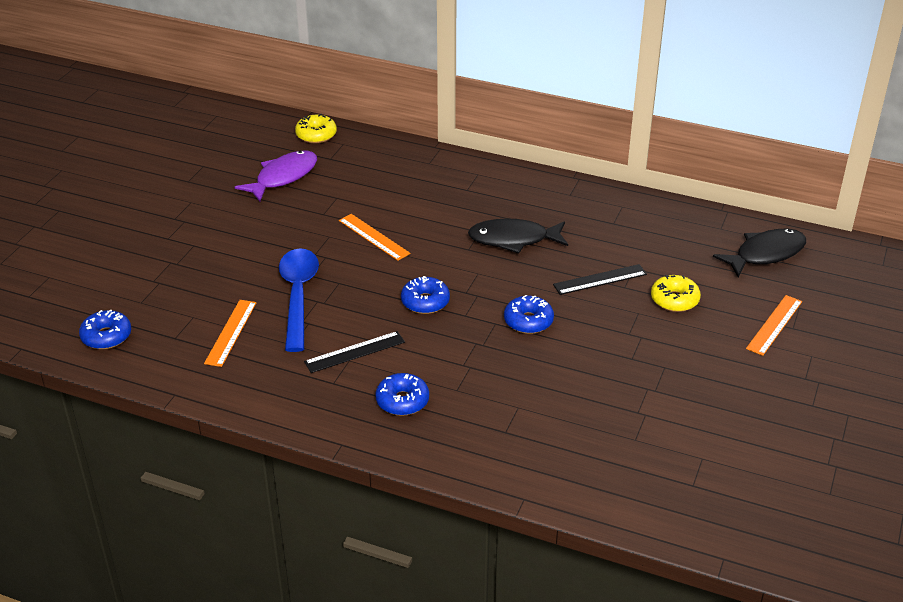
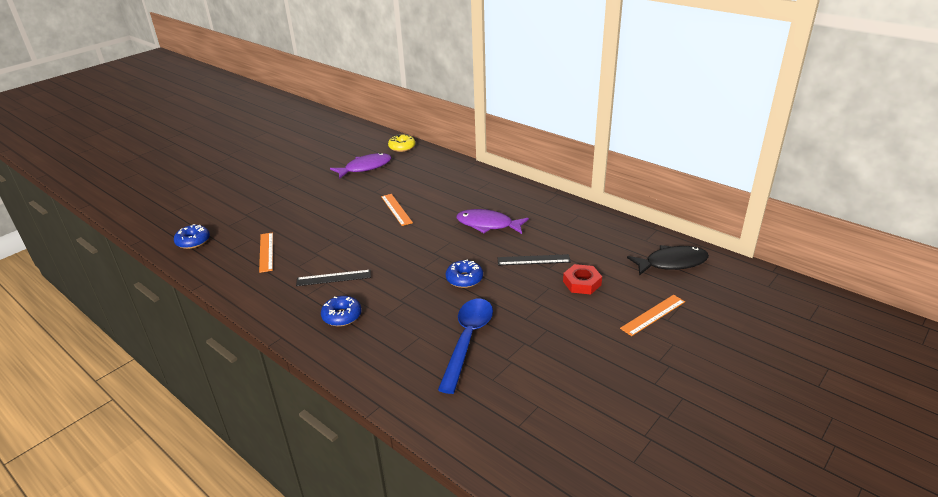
camera: 20 degrees right, 5 degrees down
orange ruler [204,300,256,367] -> orange ruler turned 45 degrees counterclockwise [259,232,273,273]
blue spoon [279,249,319,352] -> blue spoon moved to [438,299,493,394]
blue donut [401,276,450,314] -> none
black fish [468,218,568,254] -> purple fish [456,209,529,234]
yellow donut [651,275,701,312] -> red nut [563,264,602,294]

